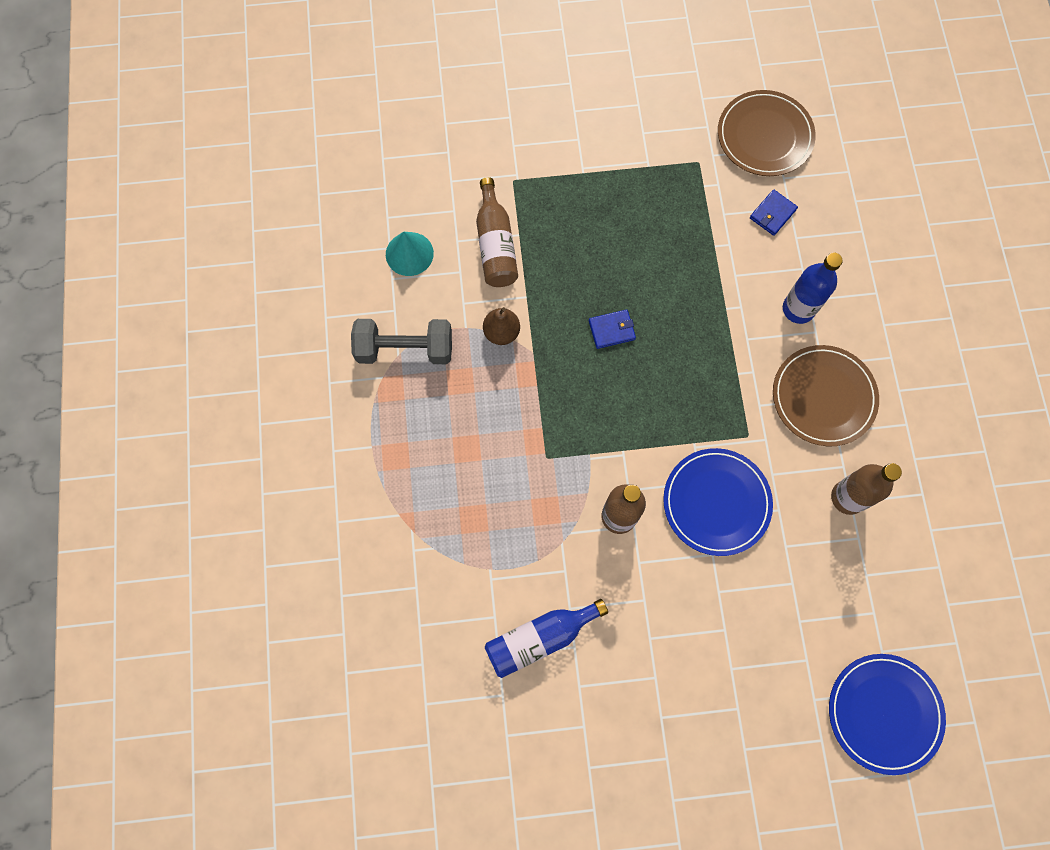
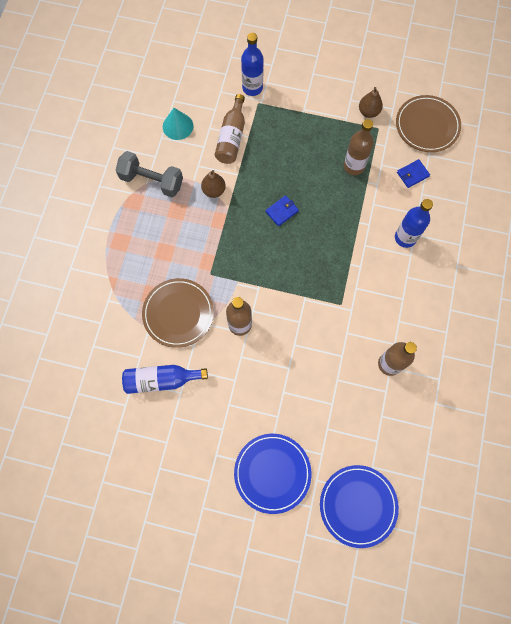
camera: 20 degrees right, 0 degrees up
blue wallet [589,309,636,349] -> blue wallet turned 45 degrees counterclockwise [265,195,299,226]
blue plate [663,448,773,556] -> blue plate moved to [234,434,312,514]
brown plate [773,345,879,446] -> brown plate moved to [142,278,214,348]
none -> blue bottle [241,33,264,96]
none -> brown bottle [344,119,374,175]
none -> brown pear [359,87,383,118]

